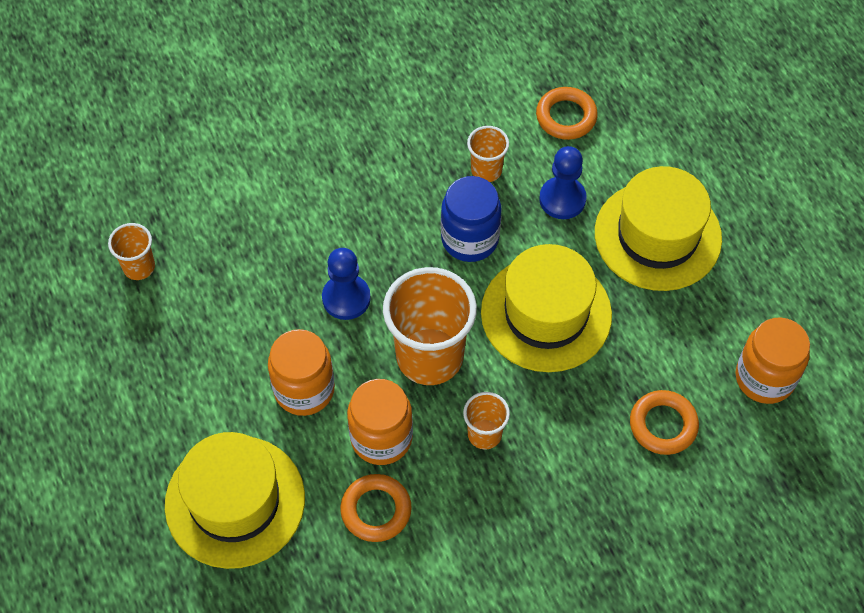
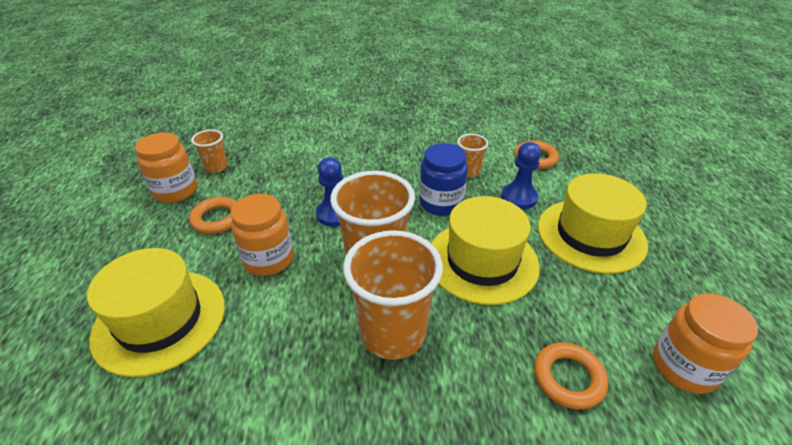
camera: 20 degrees right, 20 degrees down
orange ring [340,474,412,542] -> orange ring moved to [189,197,237,234]
orange jar [347,379,413,465] -> orange jar moved to [135,132,197,203]
orange cup [463,392,510,449] -> orange cup [343,230,443,360], size x2.01

